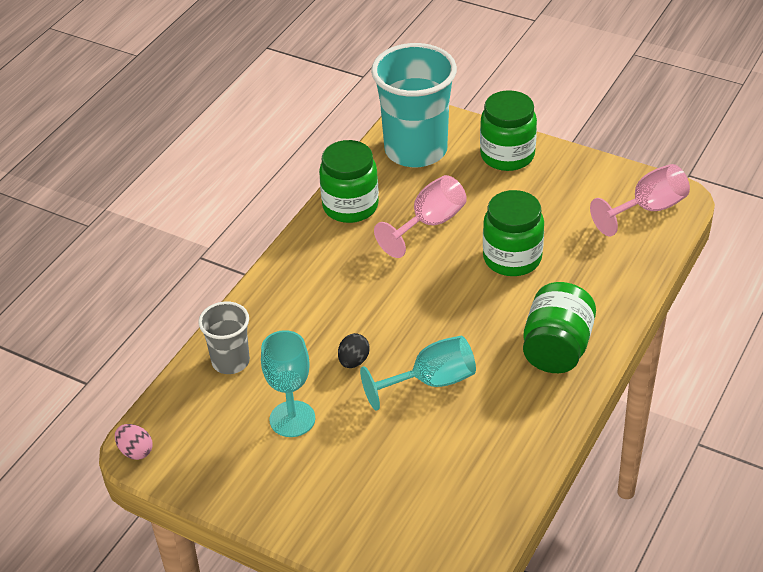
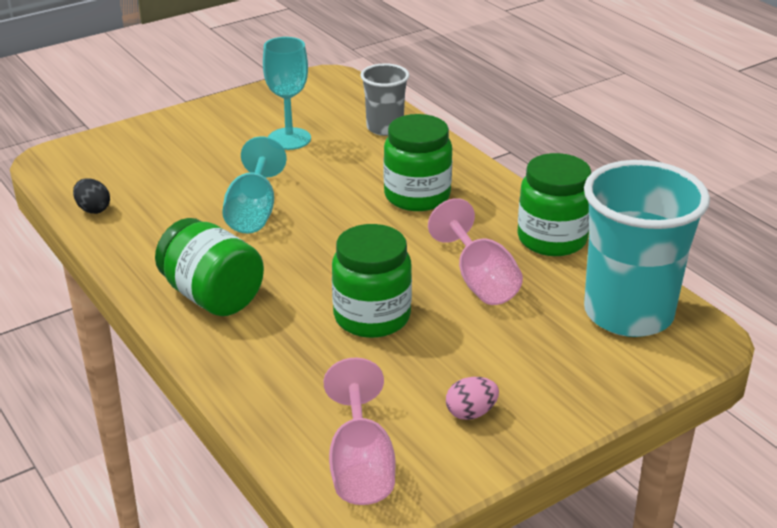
camera: 115 degrees right, 10 degrees down
pink egg [115,424,153,460] -> pink egg moved to [446,377,499,420]
black egg [338,333,370,368] -> black egg moved to [73,178,110,214]
green jar [480,90,537,171] -> green jar moved to [384,114,452,211]

